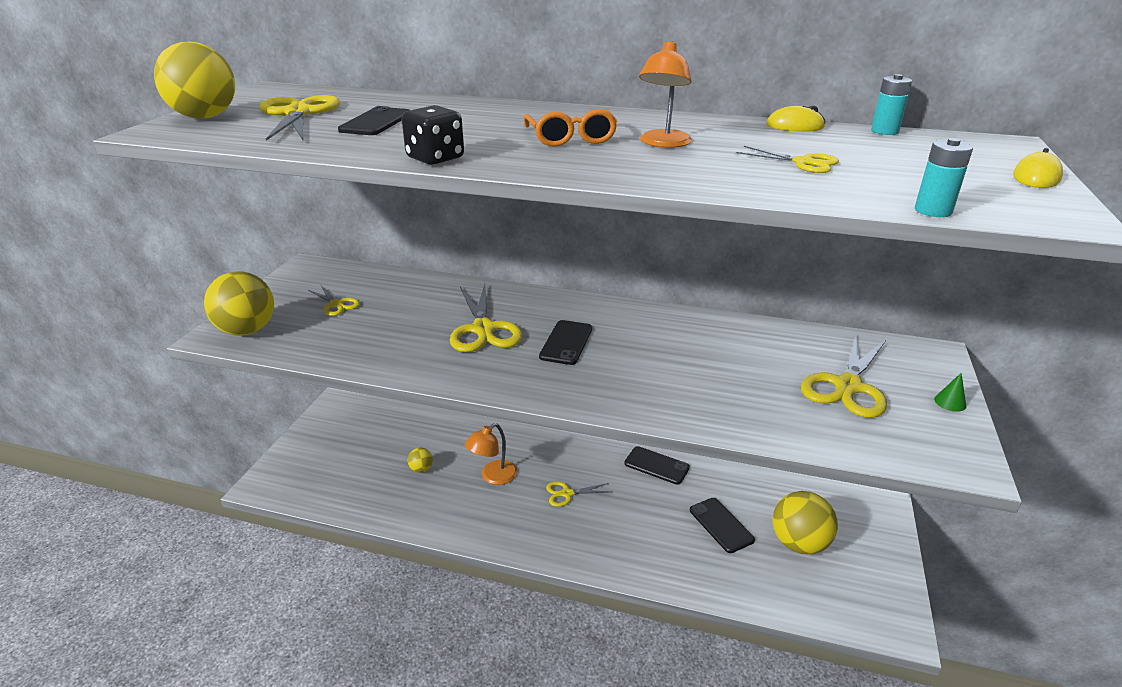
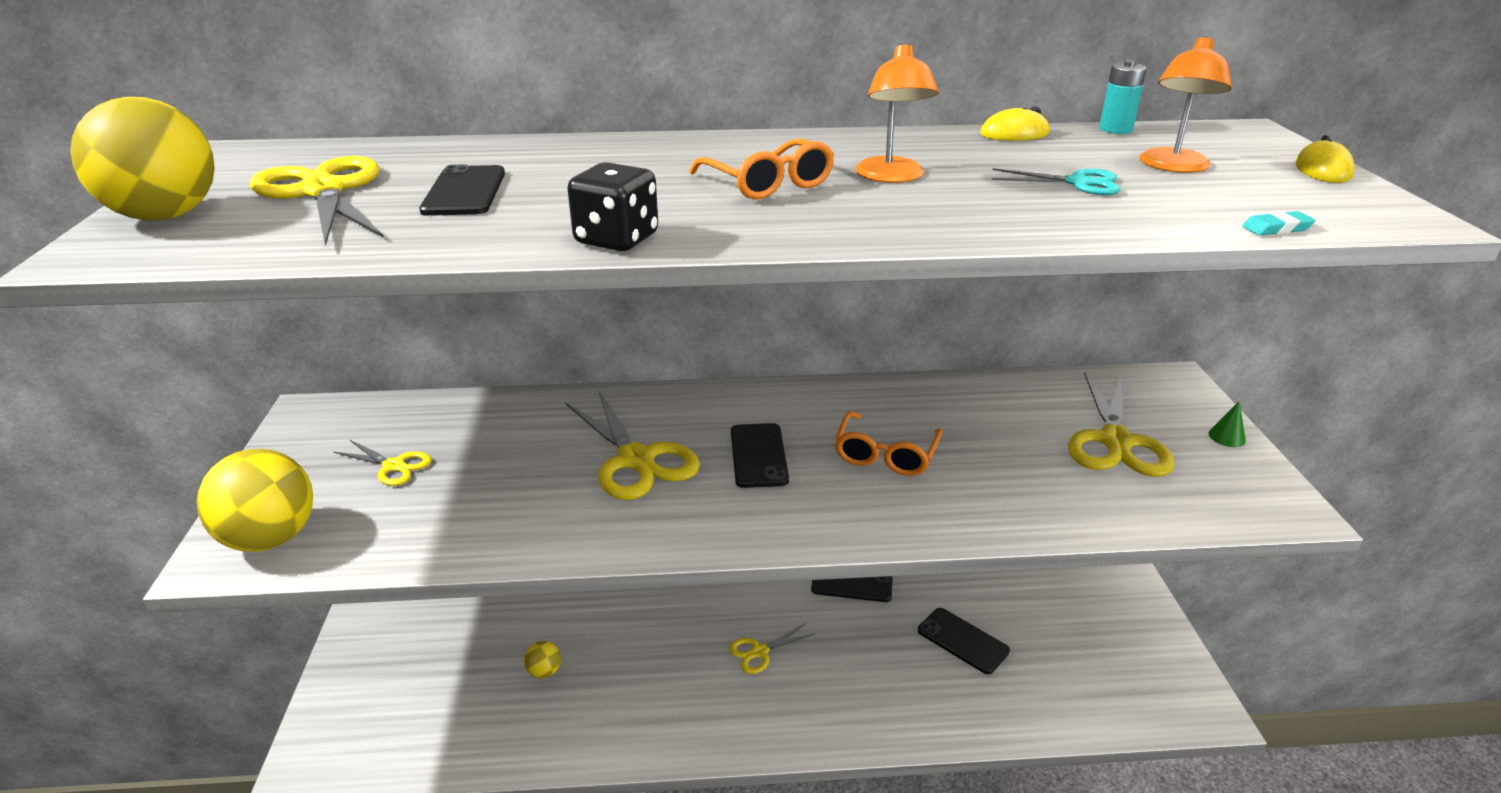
camera: 20 degrees left, 0 degrees up
orange lamp [465,423,517,485] -> orange lamp moved to [1139,36,1232,173]
yellow scissors [736,146,839,173] -> turquoise scissors [992,168,1121,195]
yellow ball [773,491,838,555] -> none
turquoise battery [915,138,973,217] -> turquoise eraser [1242,211,1315,235]
none -> orange glasses [835,411,943,476]

